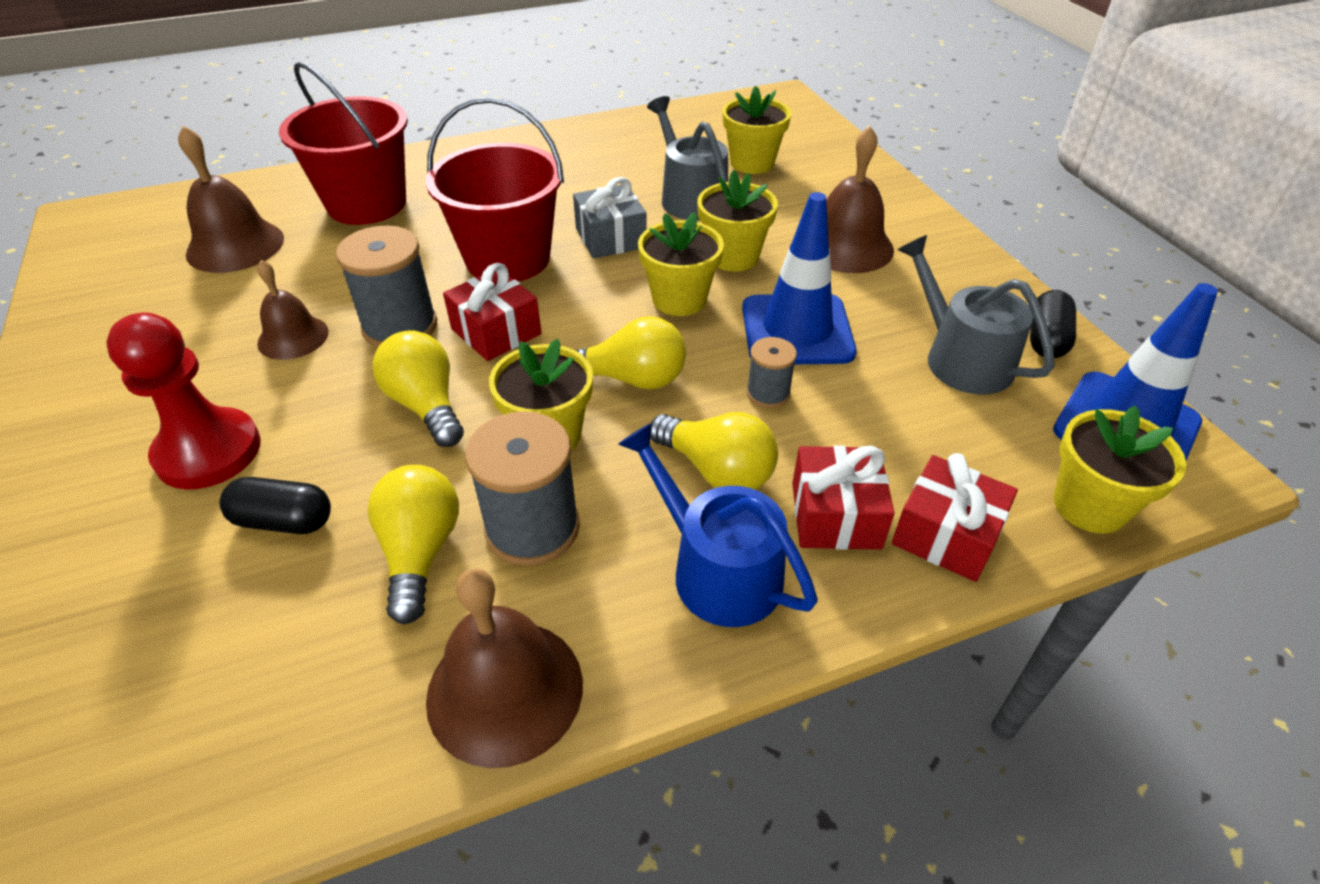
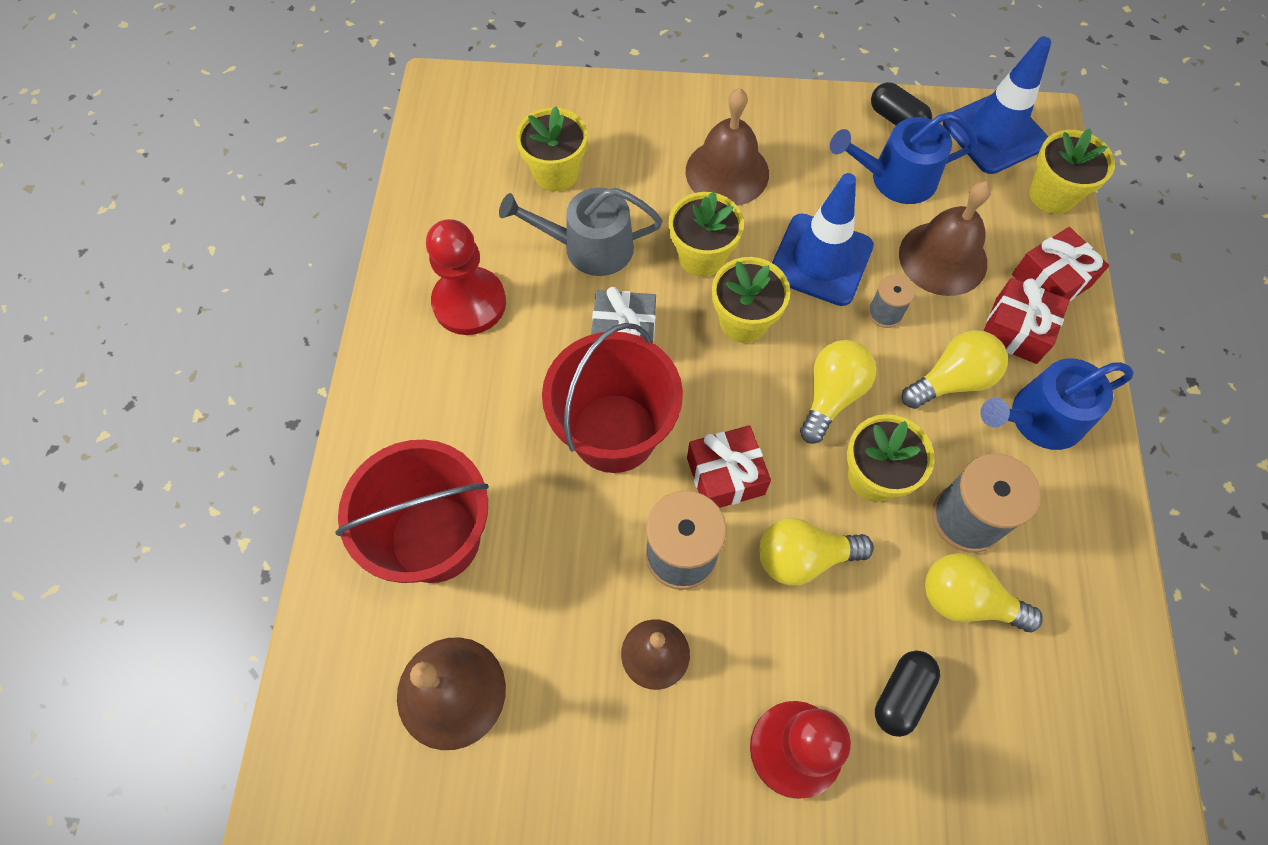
camera: 65 degrees left, 20 degrees up
brown bell [426,568,583,768] -> brown bell moved to [899,181,991,296]
grey watering can [898,235,1054,395] -> blue watering can [830,112,977,204]
none -> red pawn [426,219,506,335]

